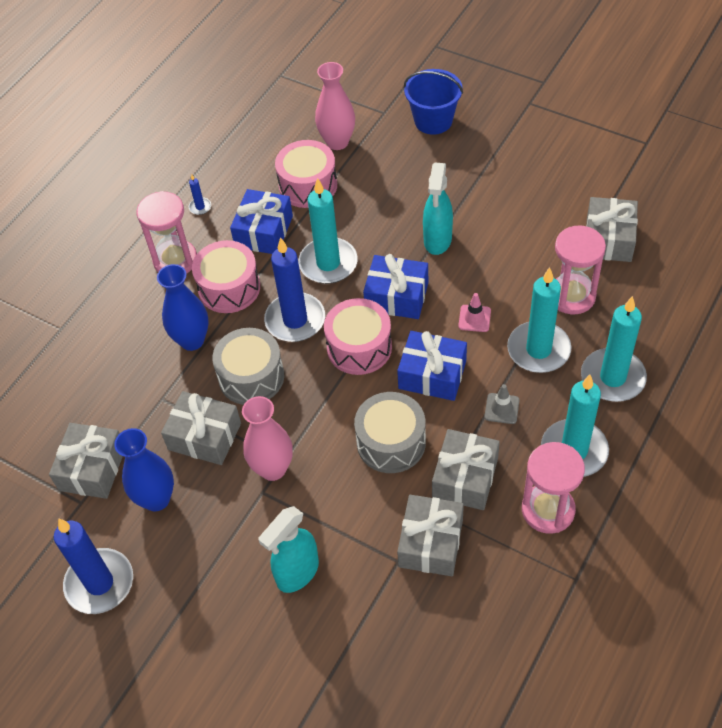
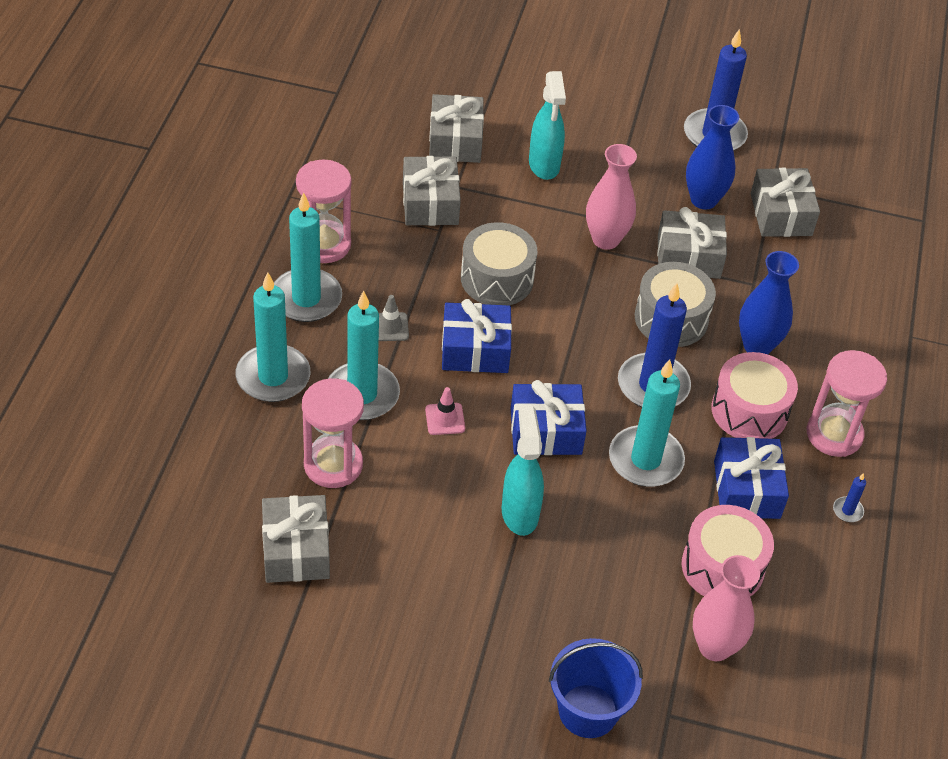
camera: 155 degrees right, 5 degrees down
turquoise spray bottle [258,506,319,593] -> turquoise spray bottle turned 150 degrees clockwise [529,71,566,180]
pink drum [324,298,392,375] -> none
grey gift [432,429,500,510] -> grey gift moved to [429,94,484,163]

